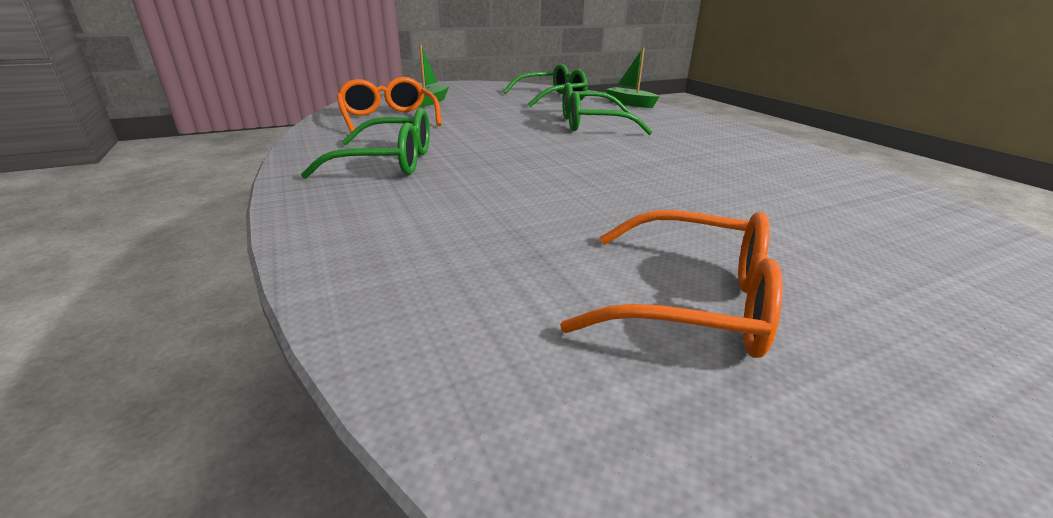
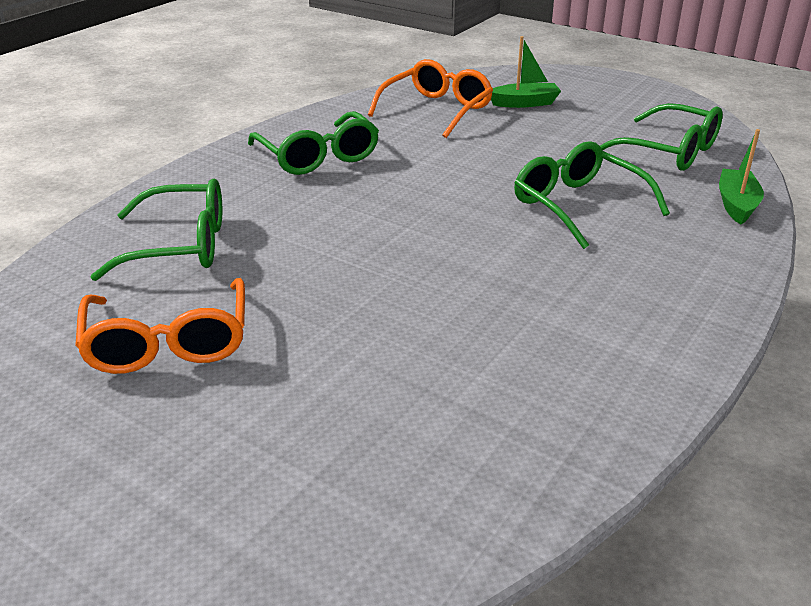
camera: 60 degrees right, 5 degrees up
none -> green glasses [90,179,222,281]

